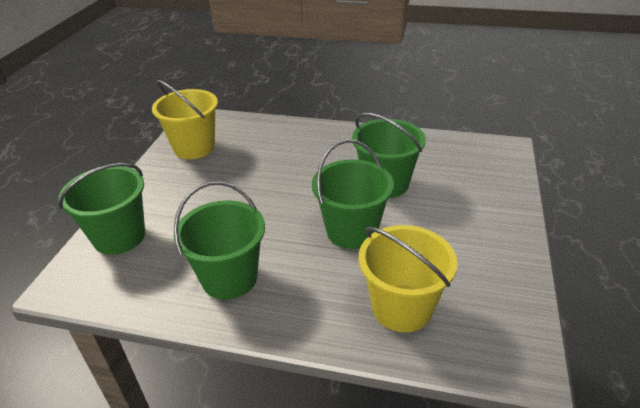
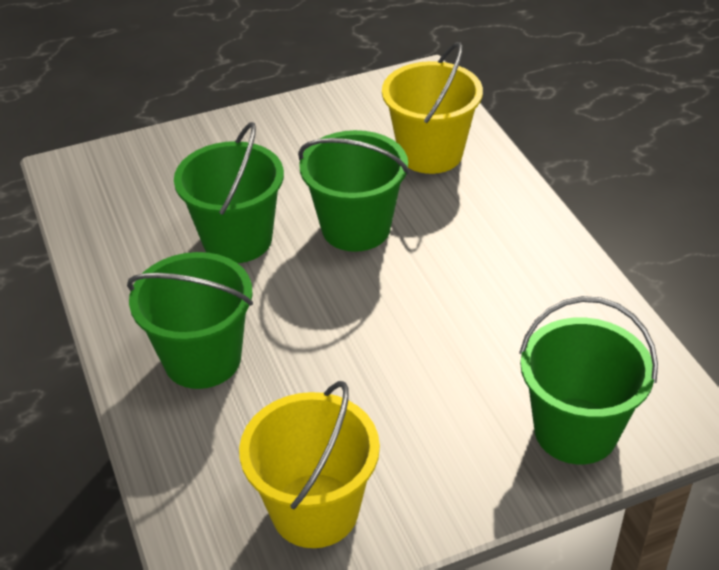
camera: 125 degrees left, 5 degrees up
green bucket [174,181,265,300] -> green bucket moved to [127,252,253,389]

